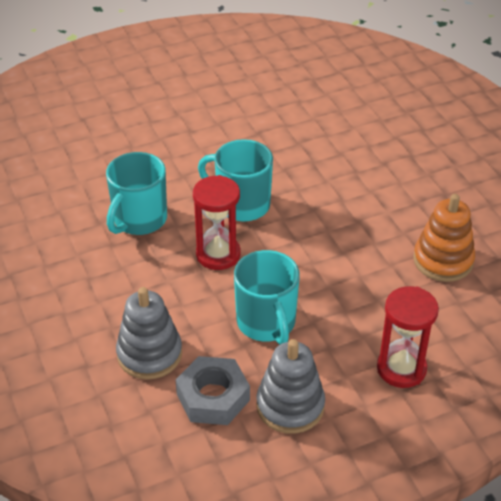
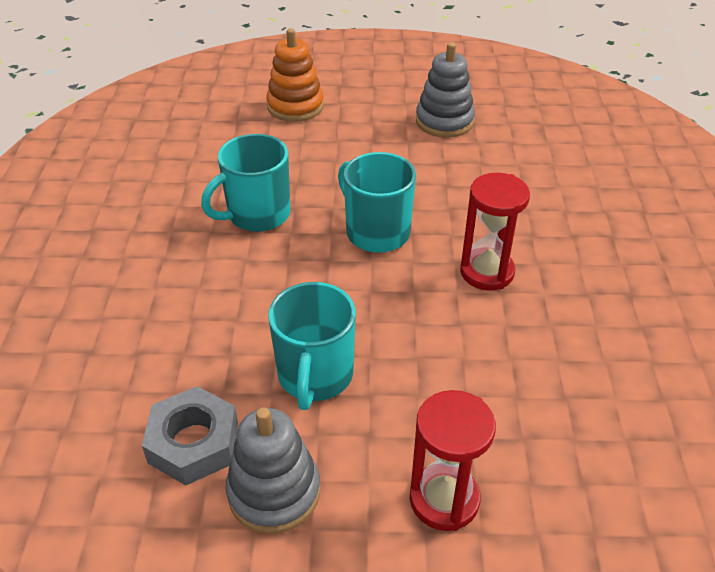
camera: 25 degrees right, 0 degrees up
grey stacking toy [116,287,182,379] -> grey stacking toy moved to [416,42,475,138]
red hourglass [193,175,241,270] -> red hourglass moved to [460,173,530,291]
orange stacking toy [413,194,475,282] -> orange stacking toy moved to [266,28,324,122]

